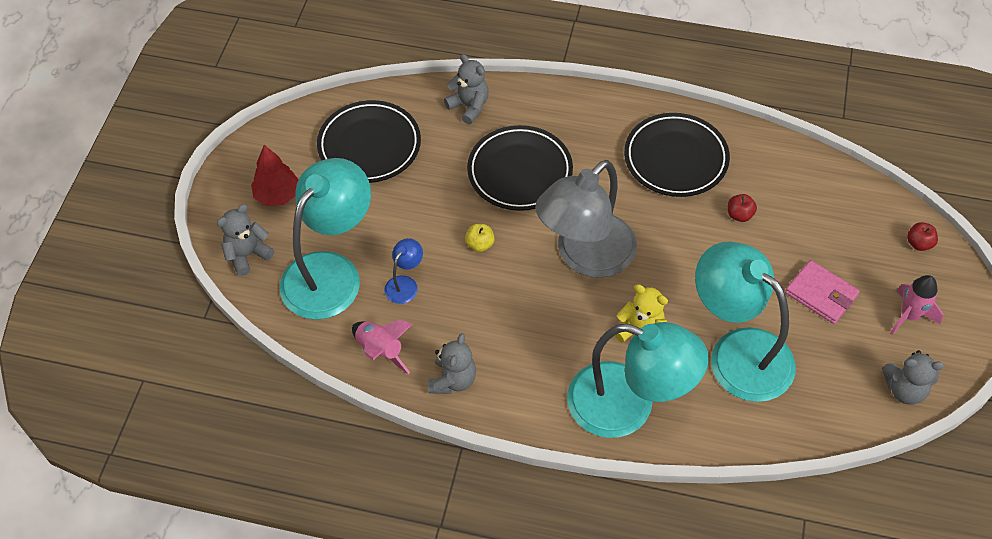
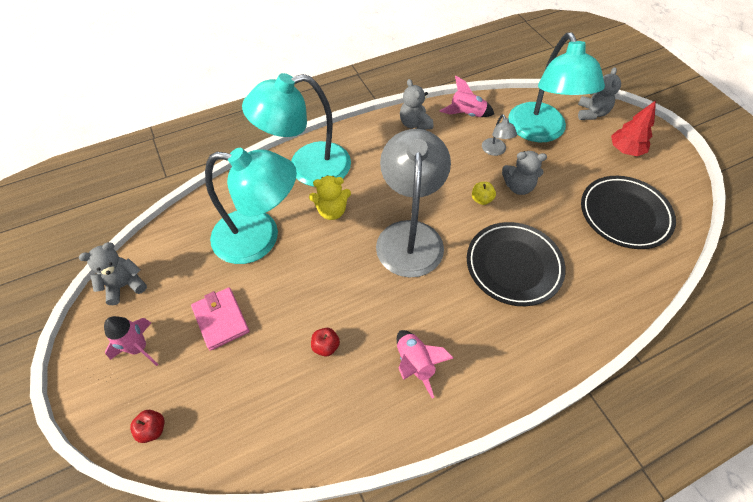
camera: 140 degrees right, 0 degrees up
blue lamp [384,238,423,304] -> grey lamp [482,114,517,156]
grey teddy bear [444,54,489,124] -> grey teddy bear moved to [502,151,547,195]
black plate [624,113,730,197] -> pink rocket [397,330,454,398]
pink wallet [785,260,860,324] -> pink wallet turned 60 degrees clockwise [191,288,249,351]

